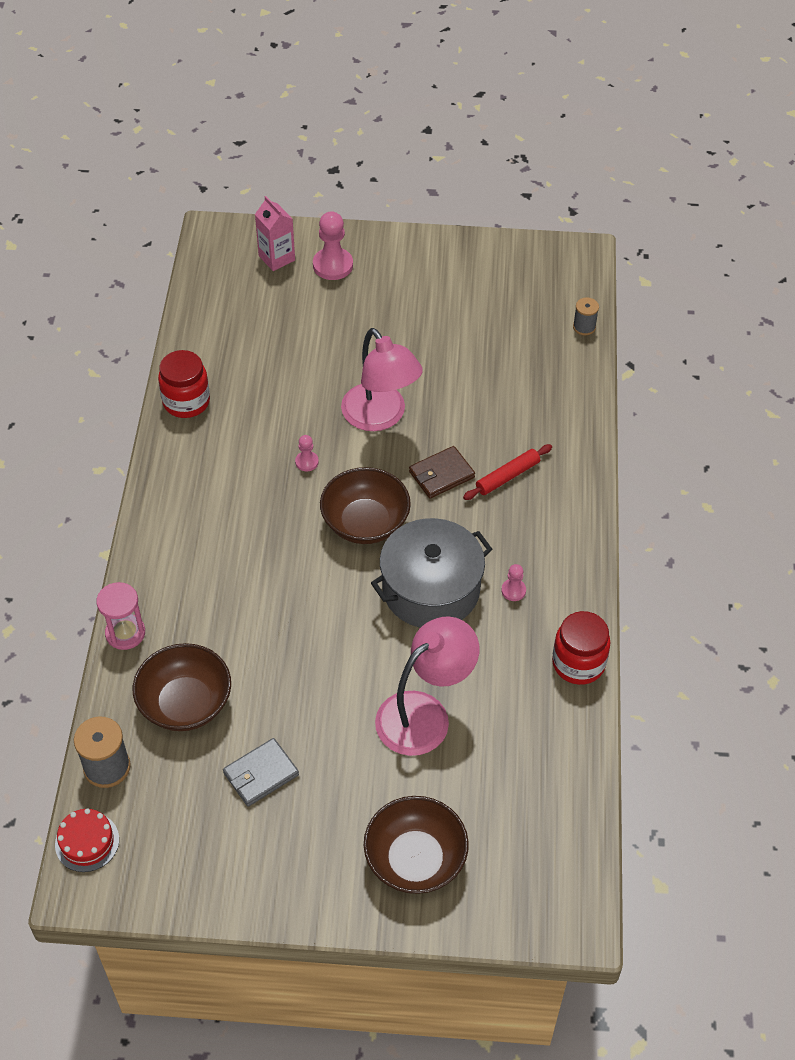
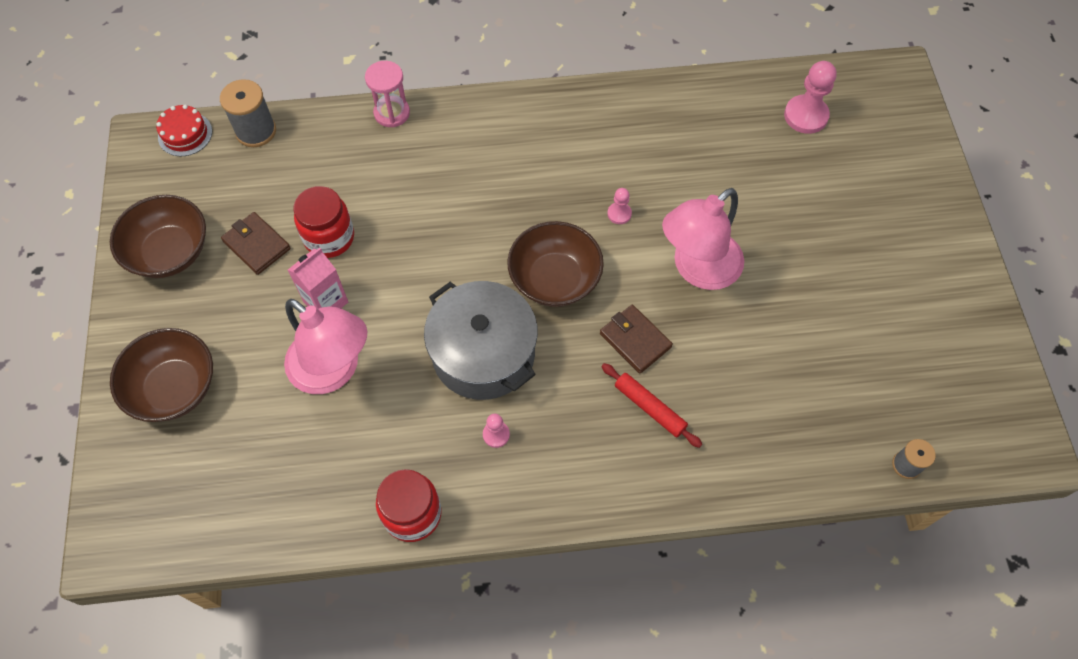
camera: 80 degrees right, 10 degrees up
brown bowl [133,643,231,731] -> brown bowl moved to [110,195,206,278]
red jar [158,350,210,418] -> red jar moved to [293,186,354,258]
grey wallet [223,738,299,807] -> brown wallet [221,212,291,275]
pink carton [255,196,295,271] -> pink carton moved to [288,248,348,309]
pink pawn [313,211,353,280] -> pink pawn moved to [784,61,837,134]

